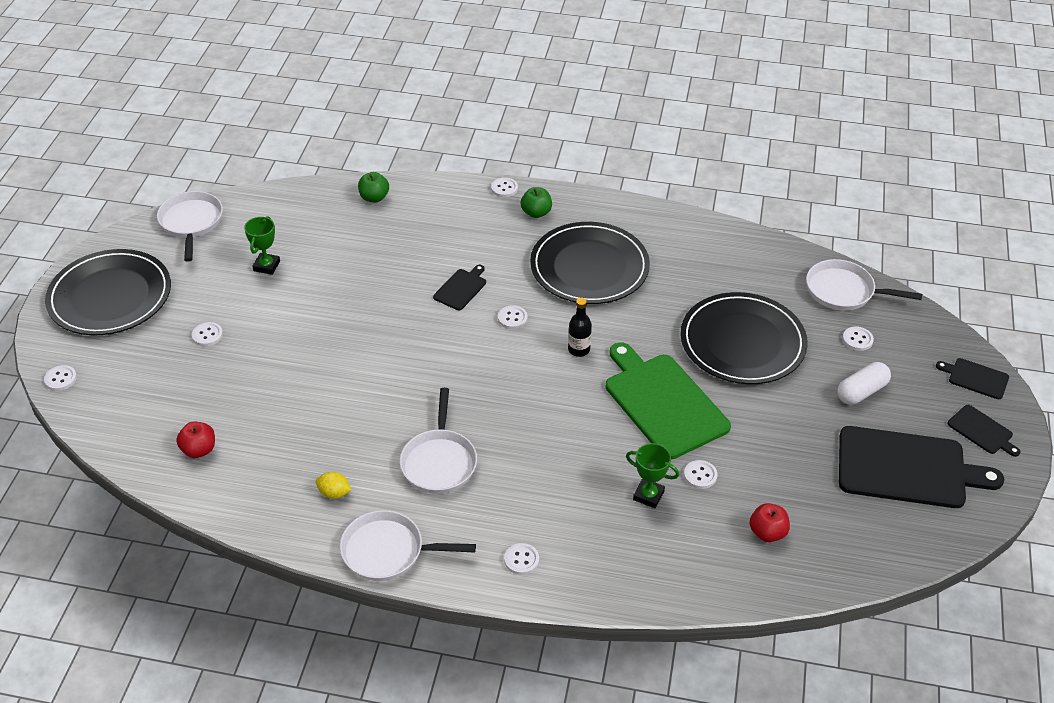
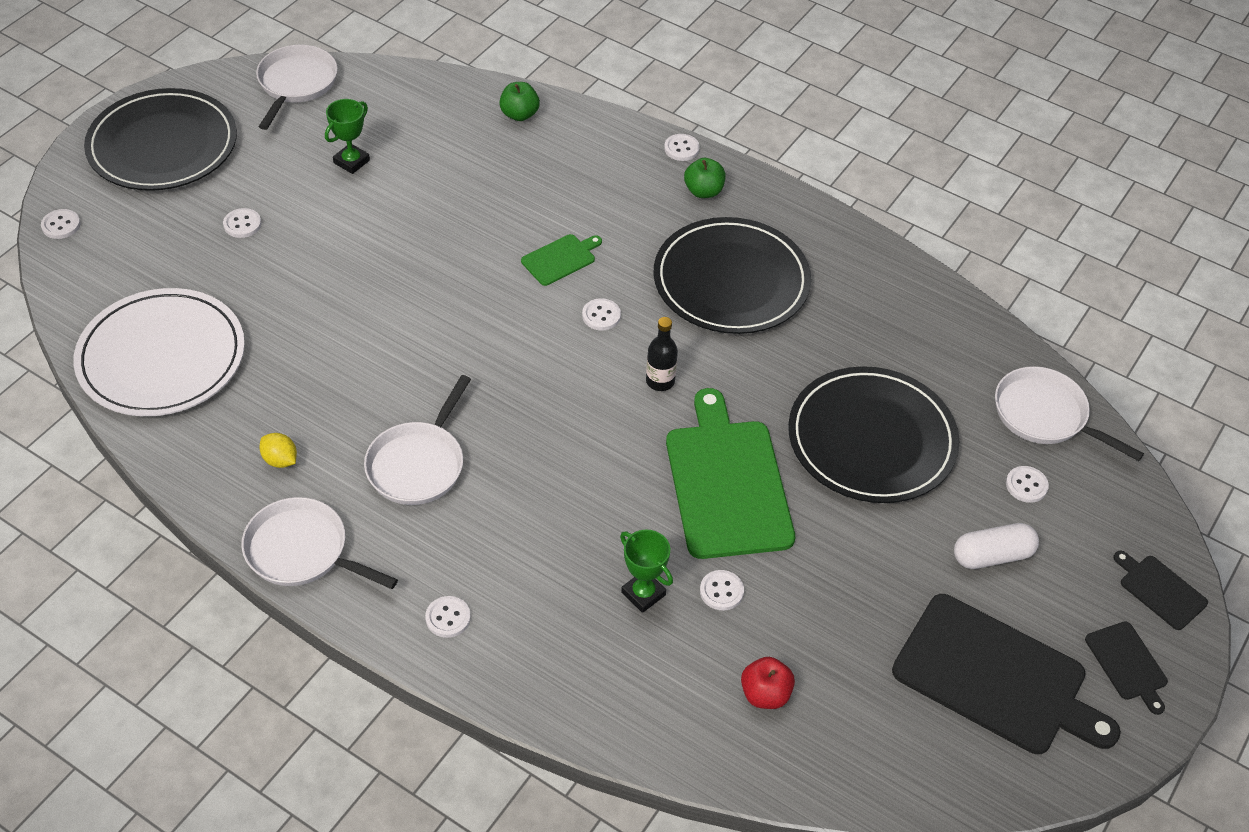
camera: 20 degrees right, 5 degrees up
red apple [176,422,215,458] -> white plate [73,288,245,416]
black cutting board [433,265,486,310] -> green cutting board [521,234,602,286]

